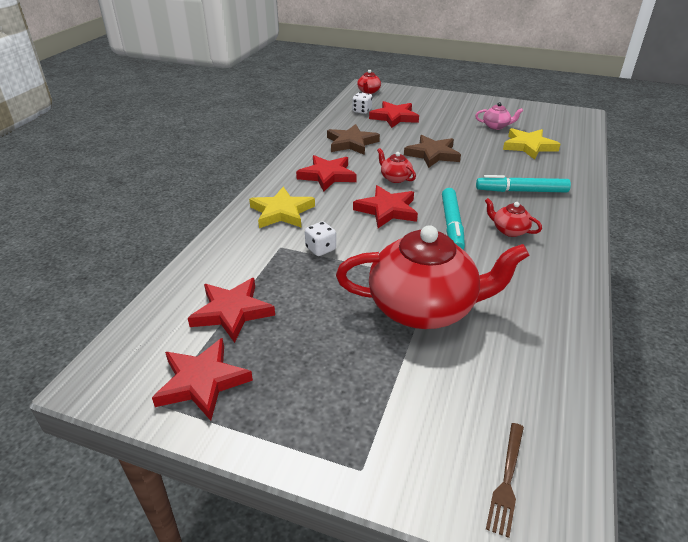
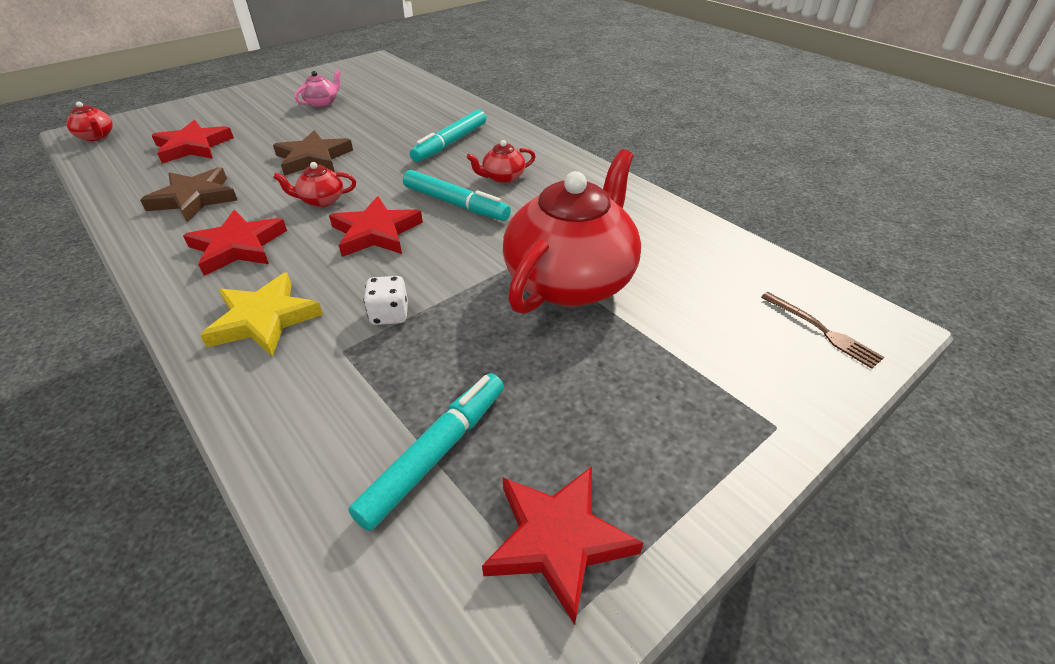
camera: 60 degrees left, 5 degrees up
red star [188,278,275,343] -> turquoise marker [348,373,504,531]
white dice [352,92,372,114] -> none
yellow star [503,128,560,160] -> none

